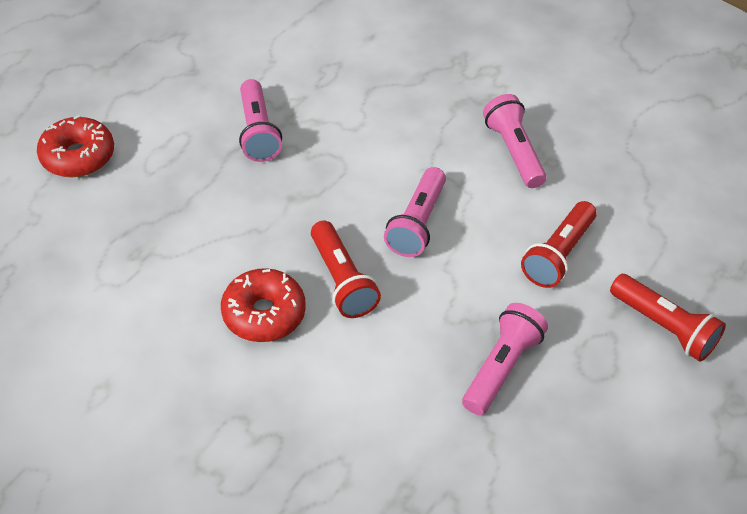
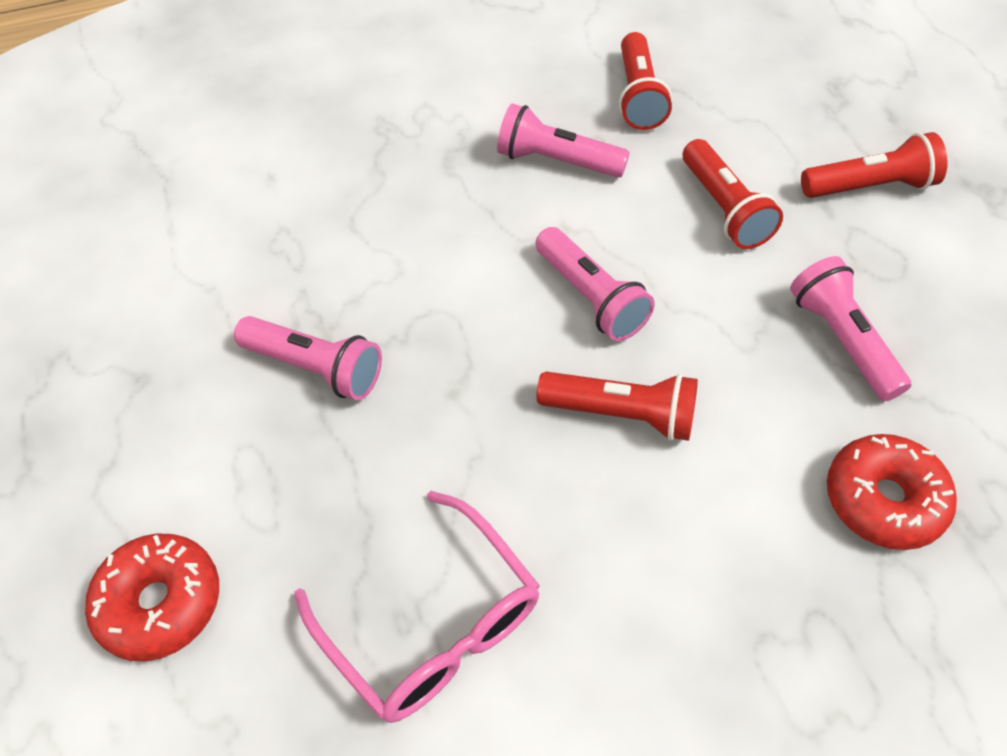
camera: 50 degrees left, 5 degrees up
red donut [221,268,306,342] -> red donut moved to [827,434,957,550]
none -> pink glasses [294,491,540,723]
none -> red flashlight [619,32,672,130]

